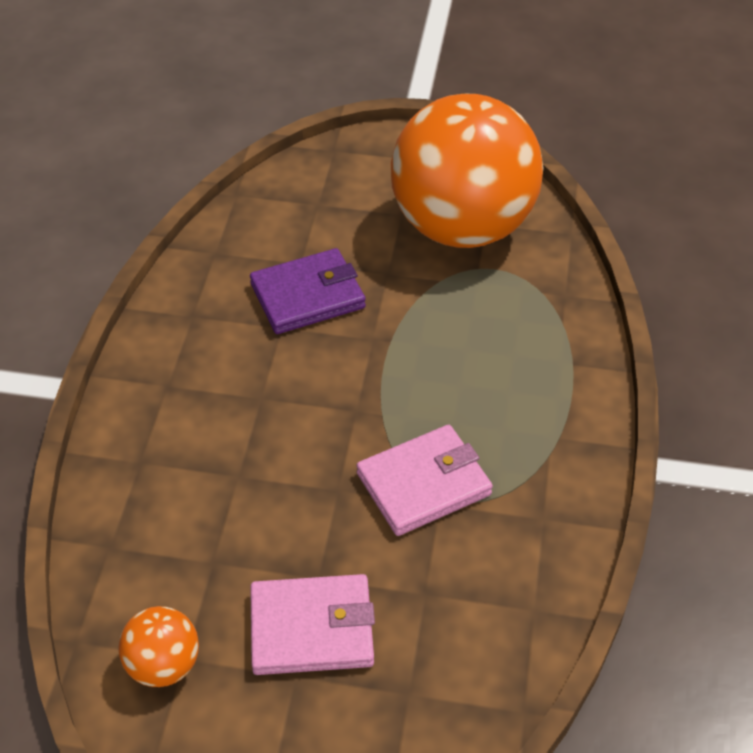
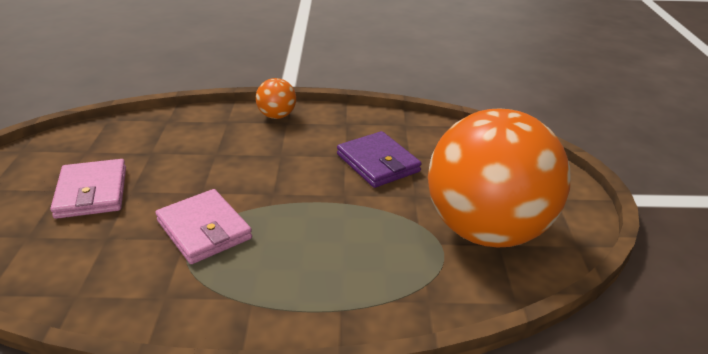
camera: 80 degrees right, 15 degrees down
orange ball [118,606,199,687] -> orange ball moved to [256,78,296,119]

